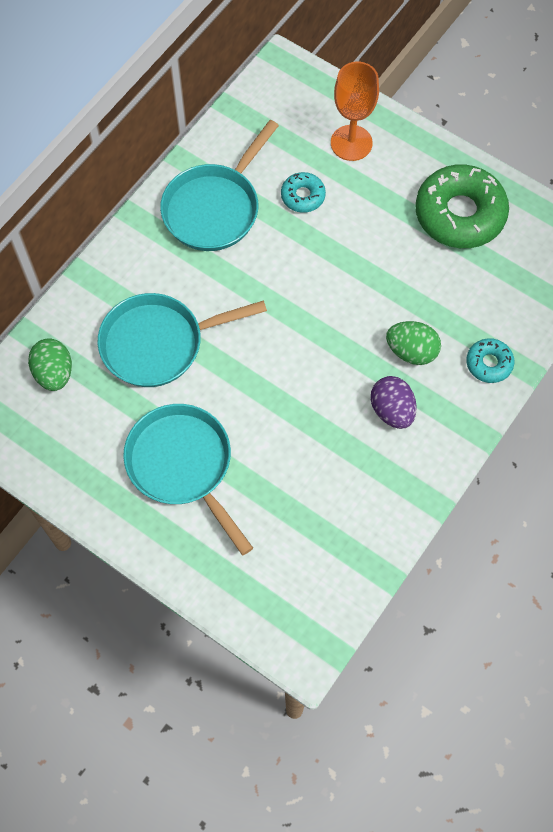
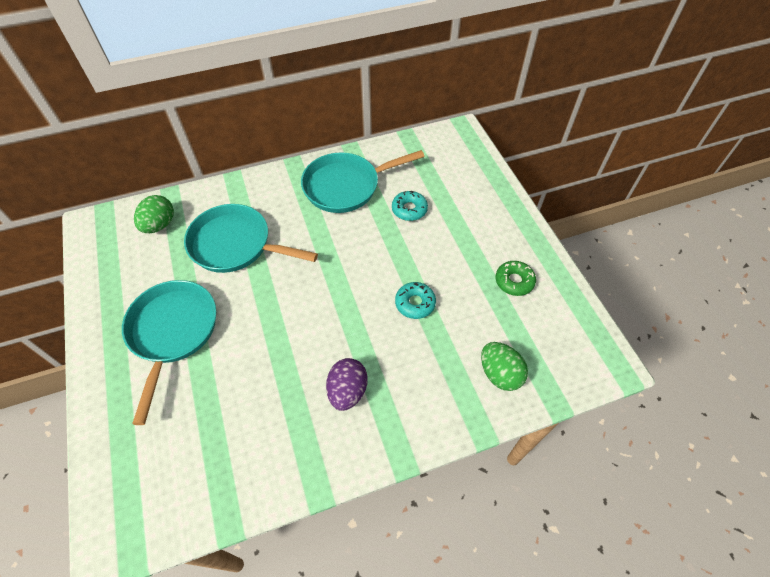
camera: 35 degrees right, 10 degrees down
orange goblet [331,62,379,161] -> none
green egg [386,321,441,365] -> green egg moved to [481,342,528,391]
green donut [415,164,509,248] -> green donut [496,261,536,296], size x0.49
turquoise donut [466,338,514,383] -> turquoise donut moved to [395,282,436,319]

